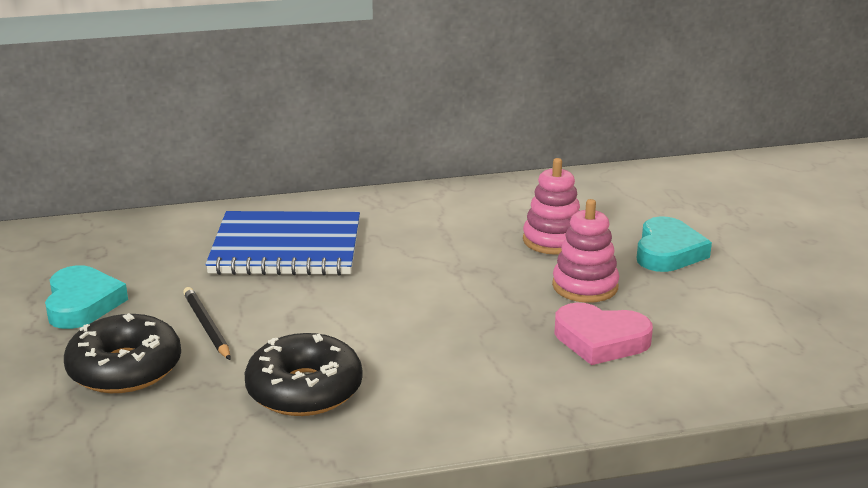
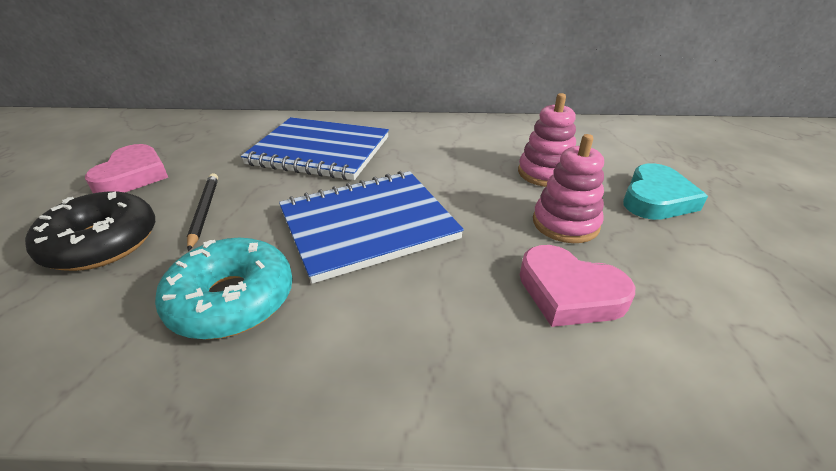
camera: 15 degrees right, 10 degrees up
turquoise heart [45,265,128,329] -> pink heart [85,144,168,193]
black donut [245,333,363,416] -> turquoise donut [155,238,293,340]
none -> blue notebook [279,171,464,284]

